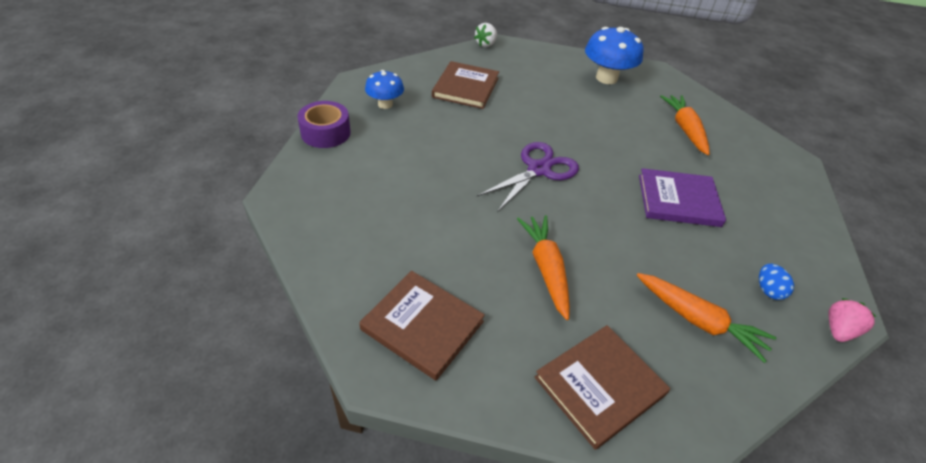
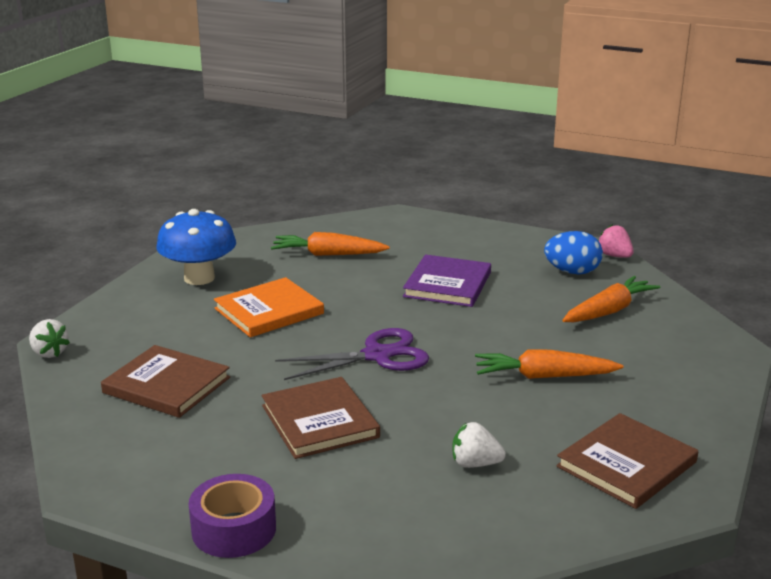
camera: 75 degrees left, 20 degrees down
blue mushroom [365,70,404,109] -> none
purple scissors [477,142,579,212] -> purple scissors turned 105 degrees clockwise [275,328,429,380]
brown book [535,325,670,449] -> brown book moved to [262,377,380,459]
blue egg [759,264,794,300] -> blue egg [544,231,603,274], size x1.62
none -> orange book [214,277,324,337]
none -> white strawberry [452,422,506,468]

